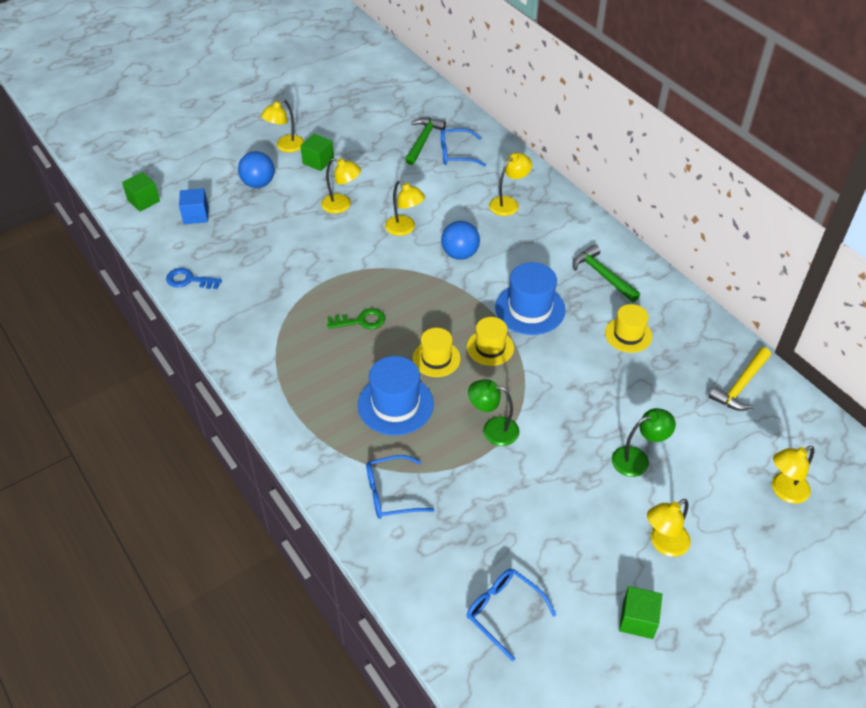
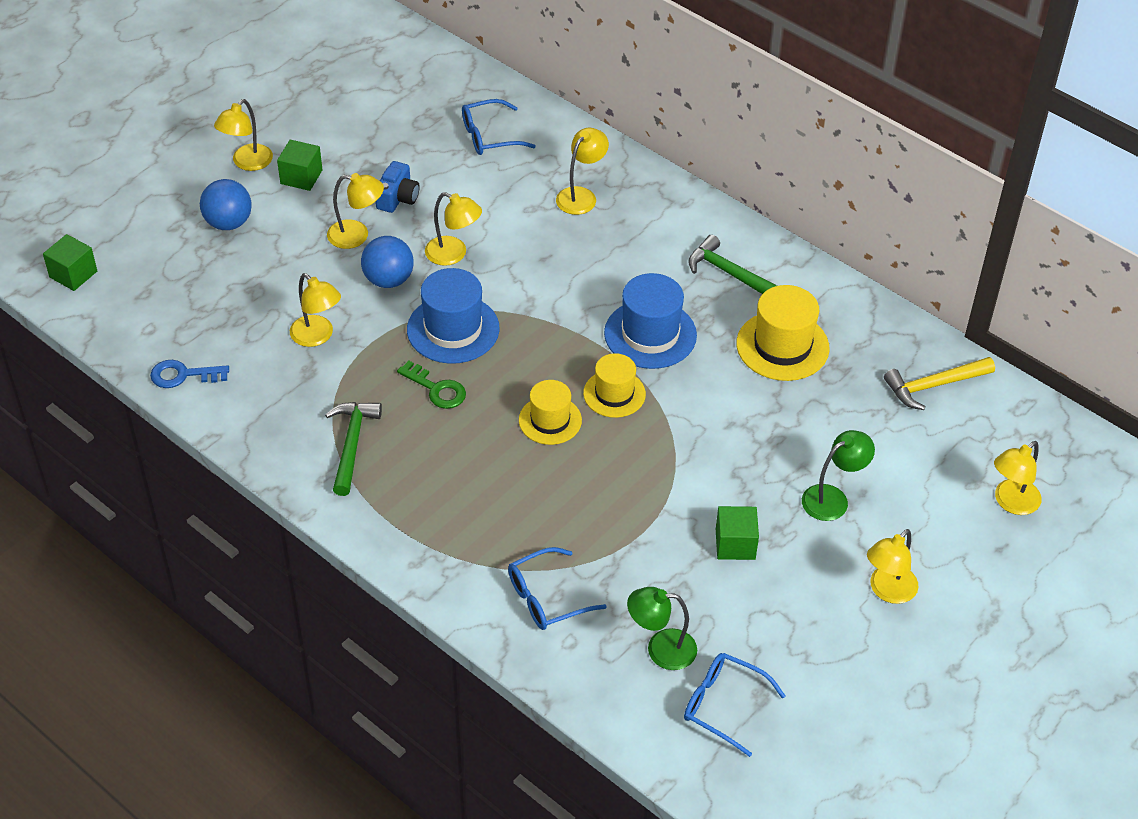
camera: 15 degrees left, 0 degrees up
blue cube [179,188,209,224] -> none
green key [327,308,385,329] -> green key turned 60 degrees clockwise [397,361,466,409]
blue hat [358,356,434,435] -> blue hat moved to [407,268,500,364]
green hammer [405,118,446,165] -> green hammer moved to [325,402,382,496]
blue ball [441,221,480,260] -> blue ball moved to [361,236,414,288]
green lamp [468,379,519,446] -> green lamp moved to [627,587,697,670]
yellow hat [605,304,652,353] -> yellow hat [736,285,830,381], size x1.52
green cube [619,586,663,639] -> green cube moved to [716,506,759,560]
yellow hammer [709,347,771,411] -> yellow hammer turned 45 degrees clockwise [884,357,995,410]
none -> yellow lamp [290,273,341,347]
none -> blue camera [375,161,420,213]

